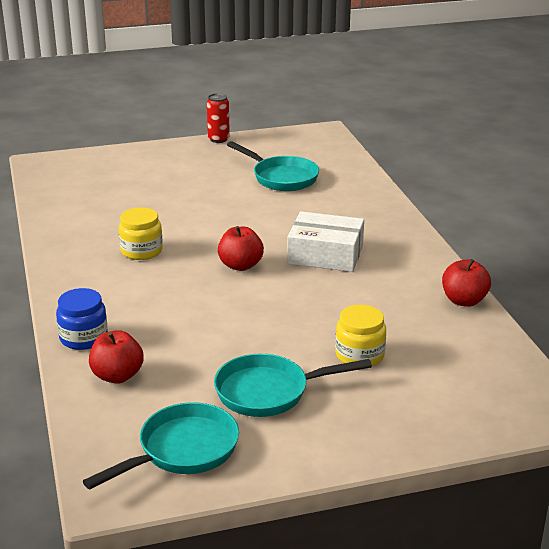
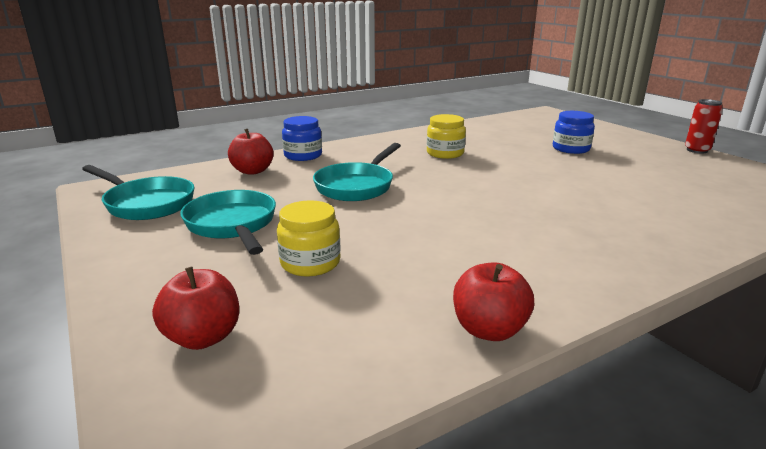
camera: 75 degrees right, 5 degrees down
red apple [218,226,264,271] -> red apple moved to [152,267,239,350]
turquoise pan [227,141,319,191] -> turquoise pan moved to [313,143,401,201]
white box [287,211,364,272] -> none
none -> blue jar [553,111,595,154]

